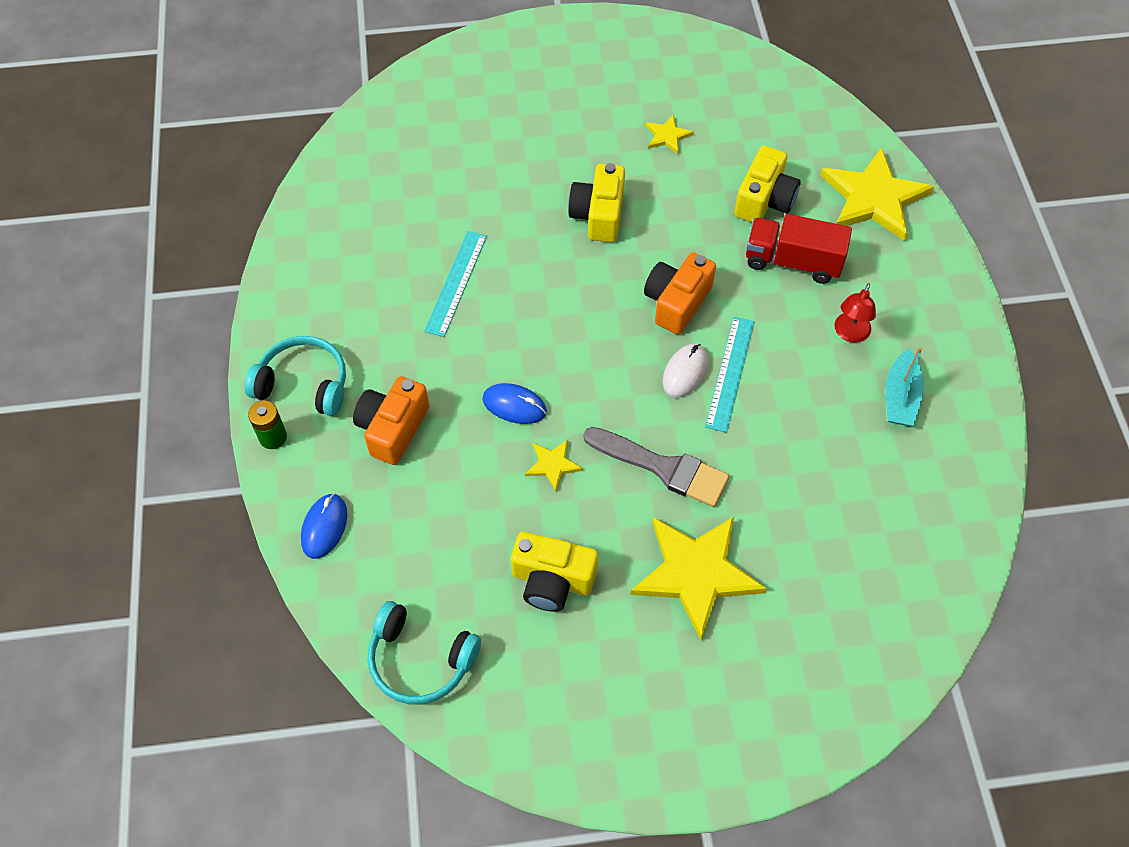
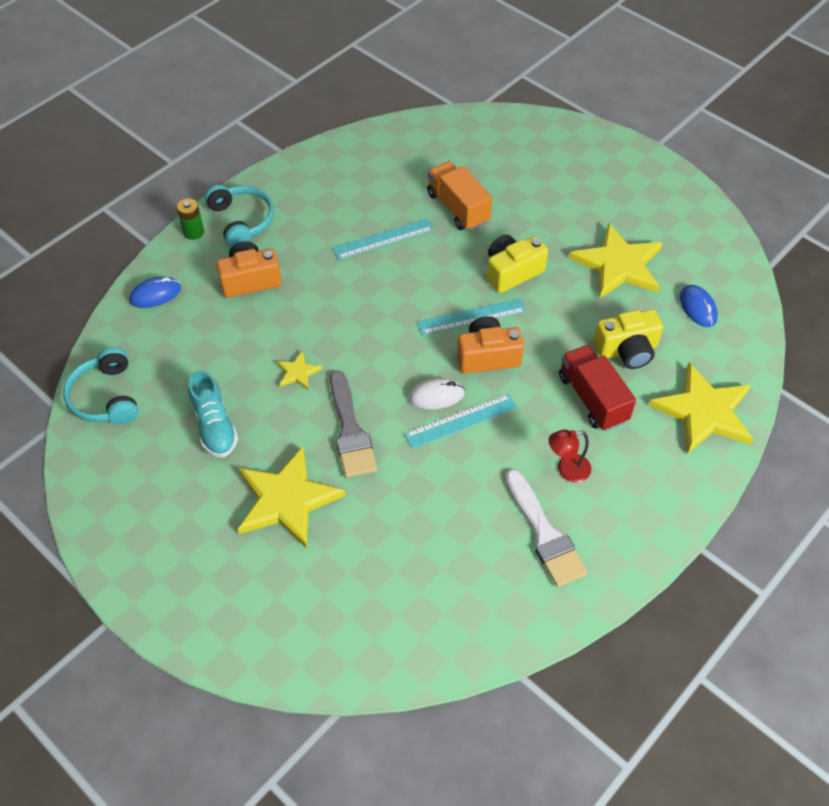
camera: 50 degrees right, 5 degrees down
blue mouse [482,383,547,424] -> blue mouse moved to [680,285,718,327]
yellow camera [511,532,598,612] -> turquoise shoe [188,370,238,458]
yellow star [645,115,694,154] -> yellow star [569,223,662,298], size x2.20
turquoise boat [886,347,924,426] -> white brush [505,469,588,587]
none -> turquoise ruler [417,298,526,335]
none -> orange truck [427,161,492,231]

